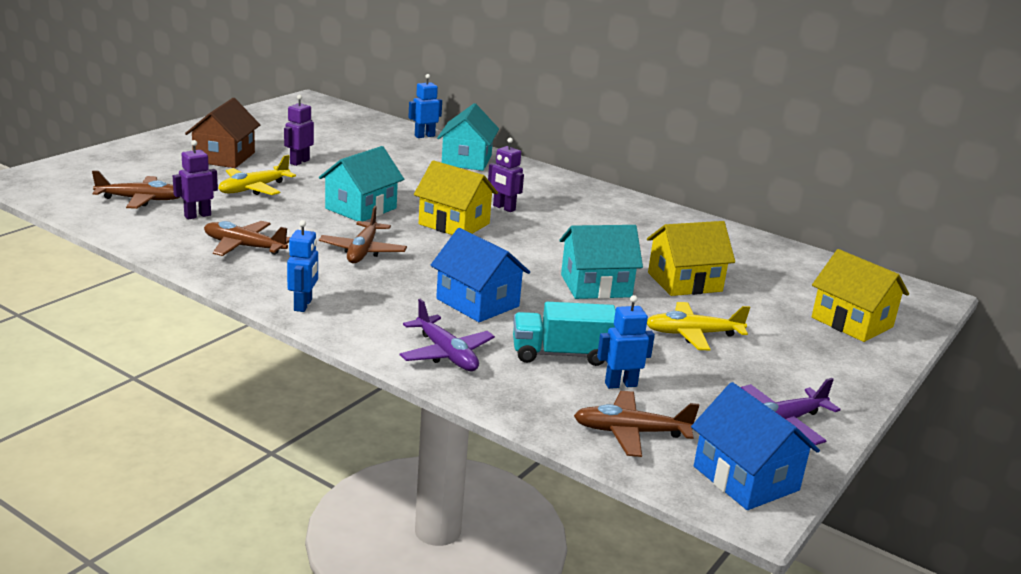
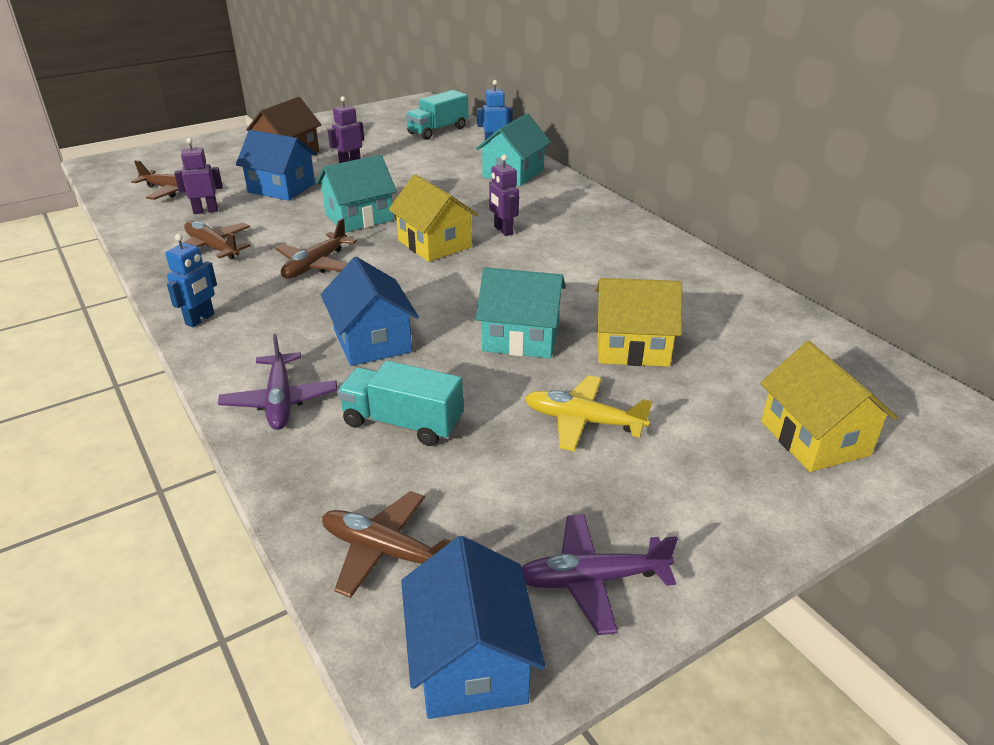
camera: 25 degrees right, 10 degrees up
yellow plane [218,155,296,195] -> blue house [236,130,317,201]
blue robot [597,295,655,389] -> none
none -> turquoise truck [405,90,468,140]

